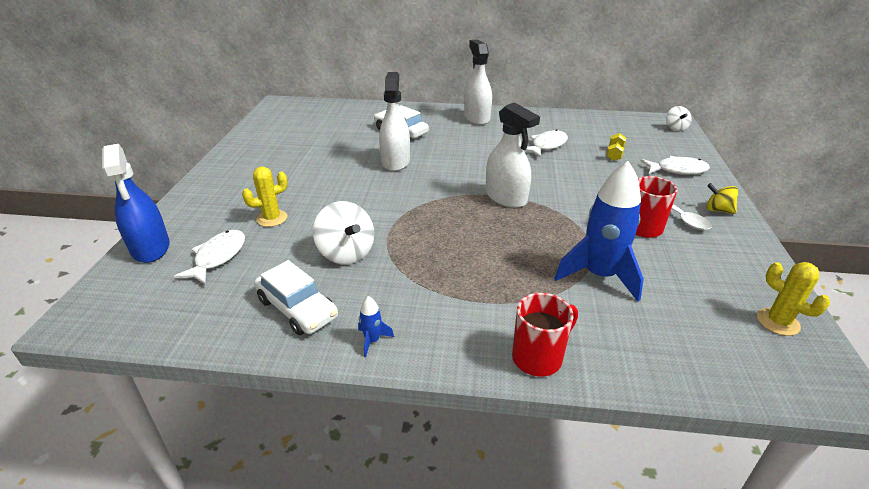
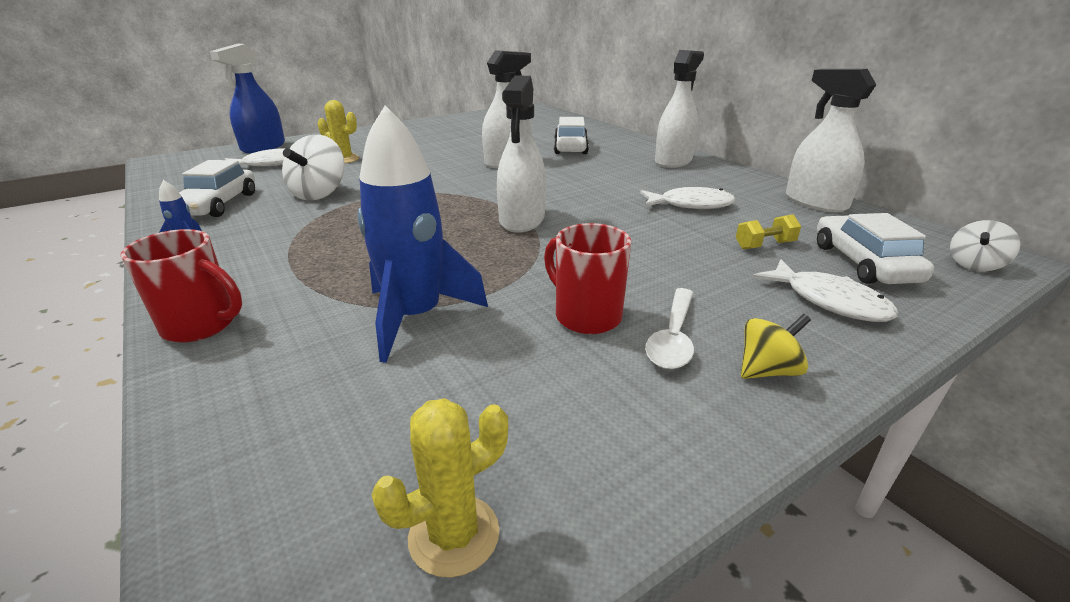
camera: 50 degrees right, 5 degrees down
yellow spinning top [706,183,738,214] -> yellow spinning top turned 75 degrees clockwise [741,314,811,379]
yellow cactus [757,262,830,336] -> yellow cactus turned 45 degrees clockwise [372,398,508,578]
none -> white spray bottle [786,69,876,212]
none -> white car [817,213,934,284]

